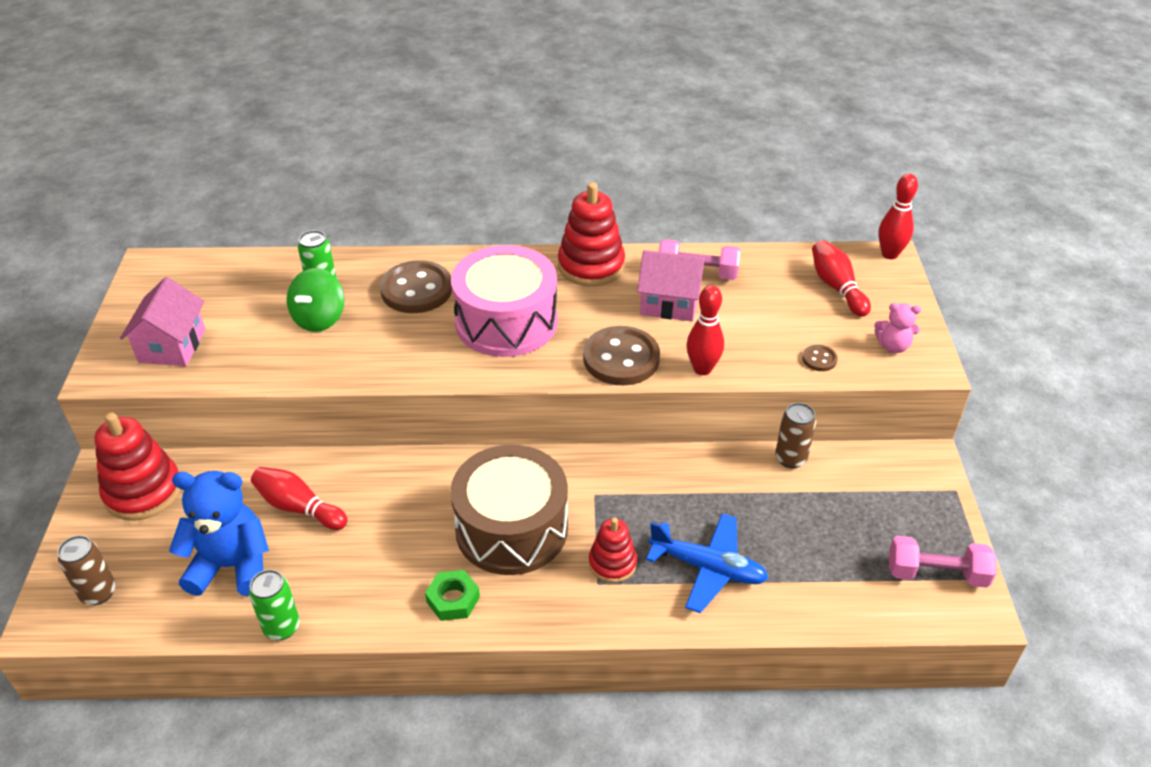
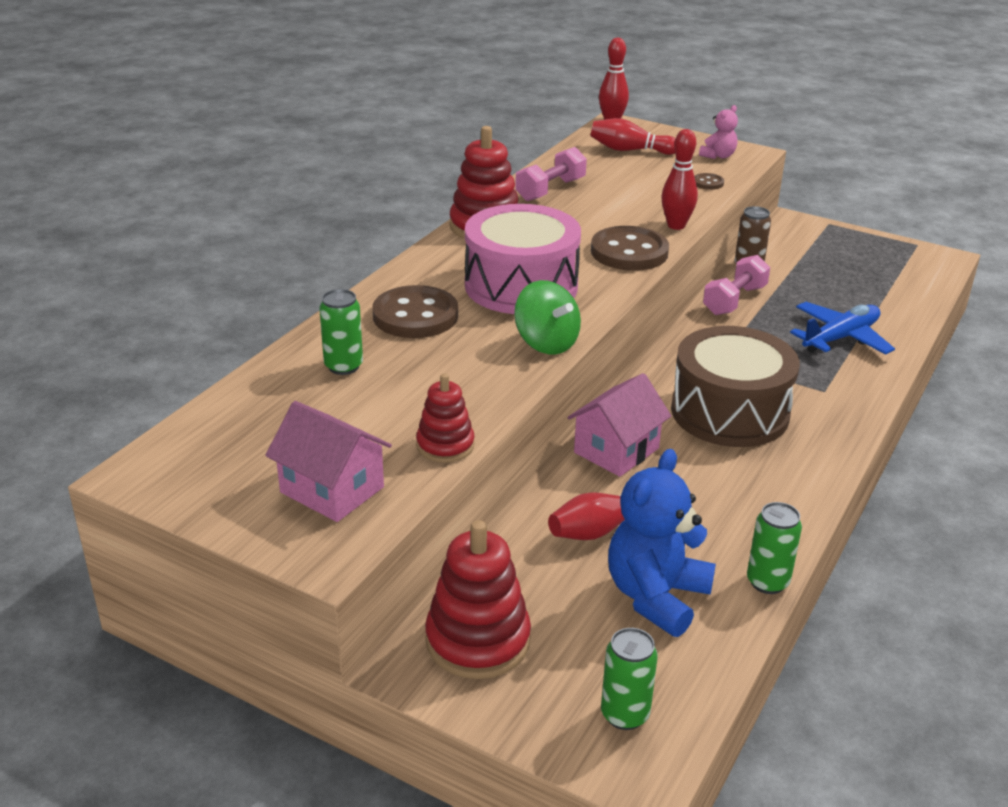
camera: 60 degrees left, 10 degrees down
brown can [58,535,116,605] -> green can [601,628,658,730]
green spinning top [287,268,344,332] -> green spinning top moved to [514,280,581,354]
green nut [425,570,480,621] -> none
red stacking toy [589,518,637,583] -> red stacking toy moved to [416,373,475,463]
pink house [637,250,706,322] -> pink house moved to [568,373,671,477]
pink dumbbell [889,536,996,588] -> pink dumbbell moved to [703,255,770,315]

